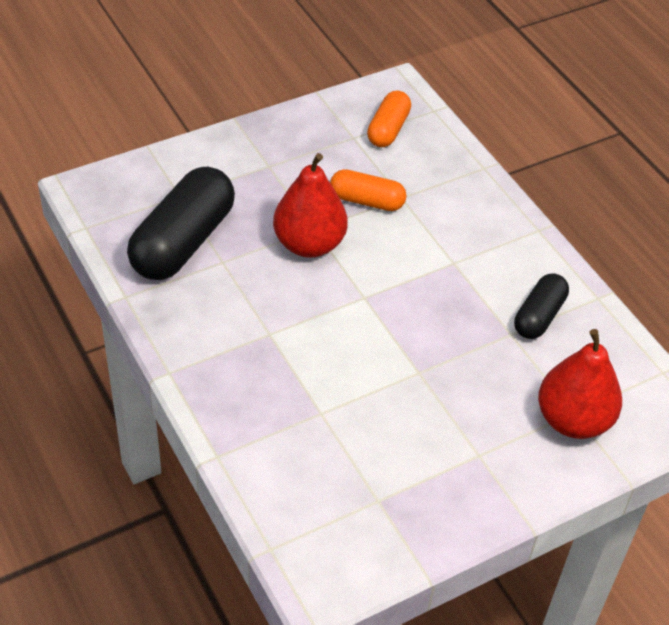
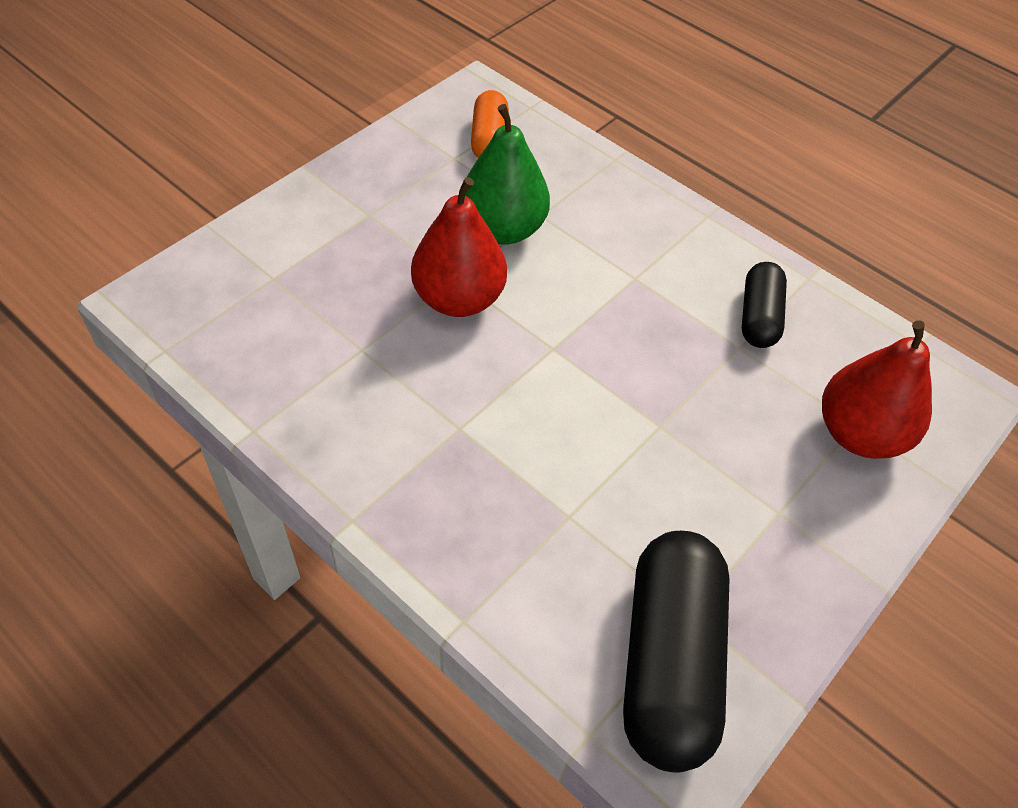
camera: 20 degrees left, 5 degrees up
black capsule [127,167,235,280] -> black capsule moved to [623,531,730,773]
orange capsule [330,169,407,211] -> green pear [465,104,550,245]

